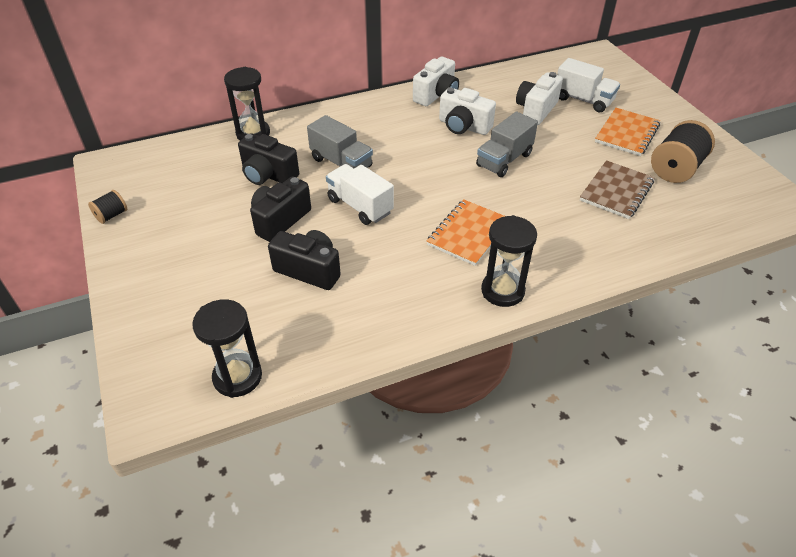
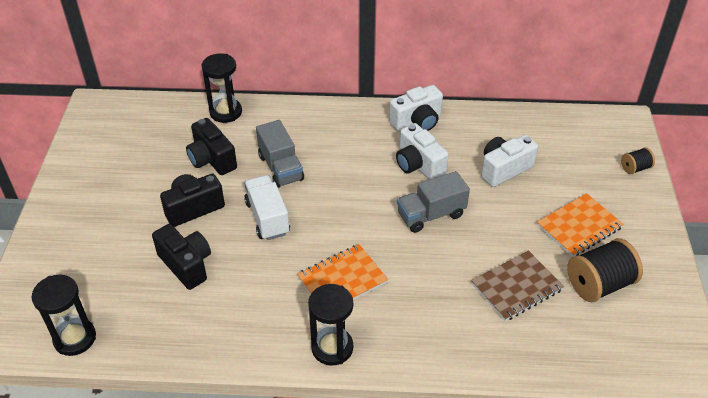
camera: 25 degrees right, 0 degrees up
black spool [88,190,127,224] -> black spool moved to [621,147,655,174]
white truck [557,58,620,112] -> none

